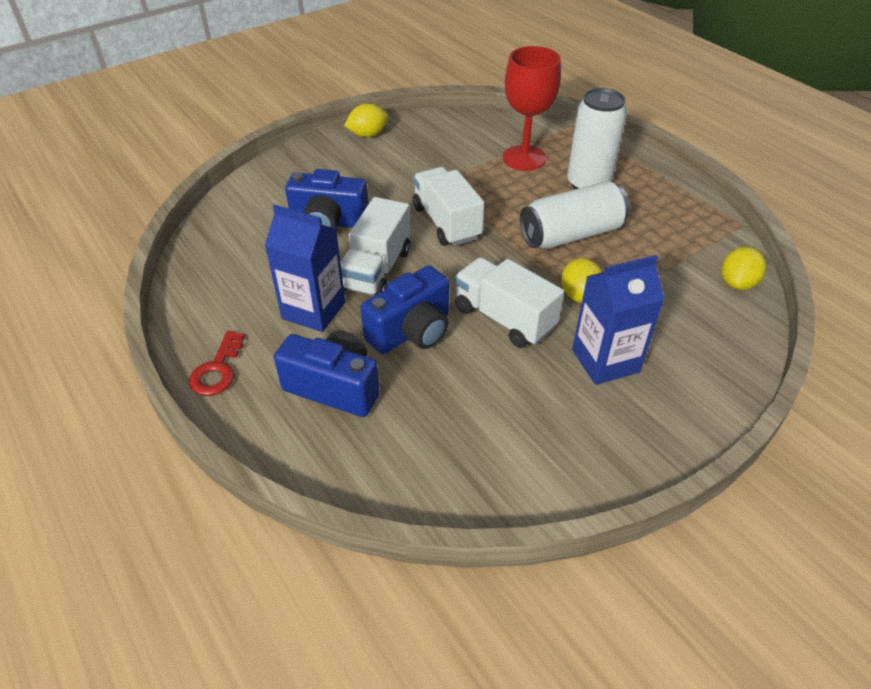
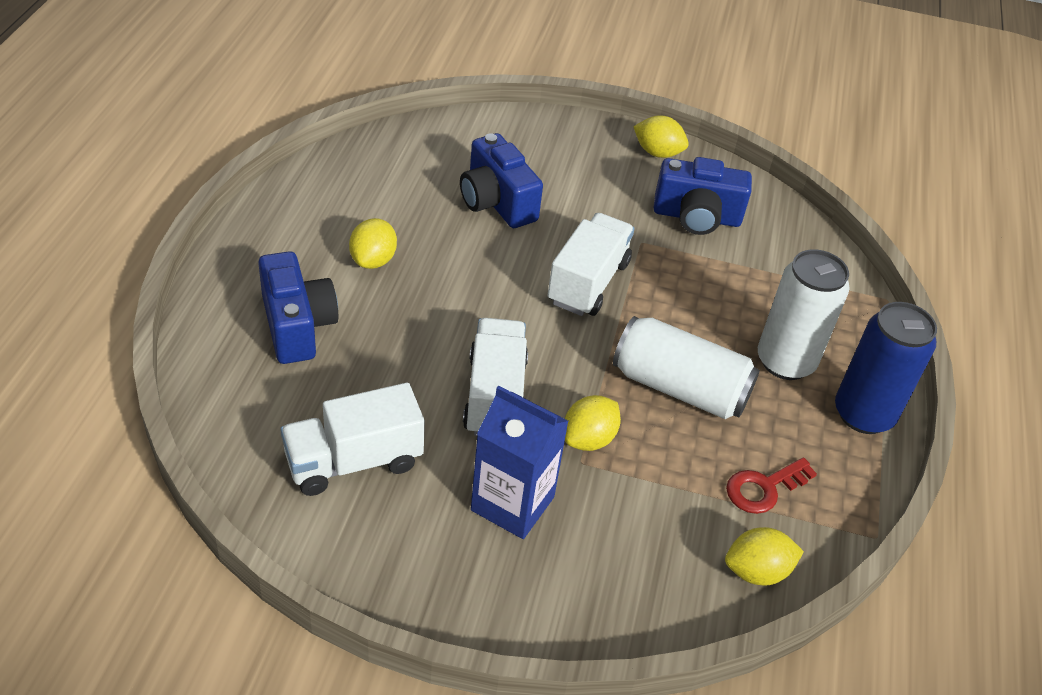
camera: 45 degrees right, 0 degrees up
red key [189,331,245,396] -> red key moved to [726,457,817,514]
blue carton [265,204,346,332] -> yellow lemon [349,218,397,269]
white truck [341,197,410,296] -> white truck moved to [280,383,425,496]
blue camera [361,265,449,354] -> blue camera moved to [654,157,752,235]
red goblet [503,46,561,171] -> none
none -> blue can [835,302,937,434]

